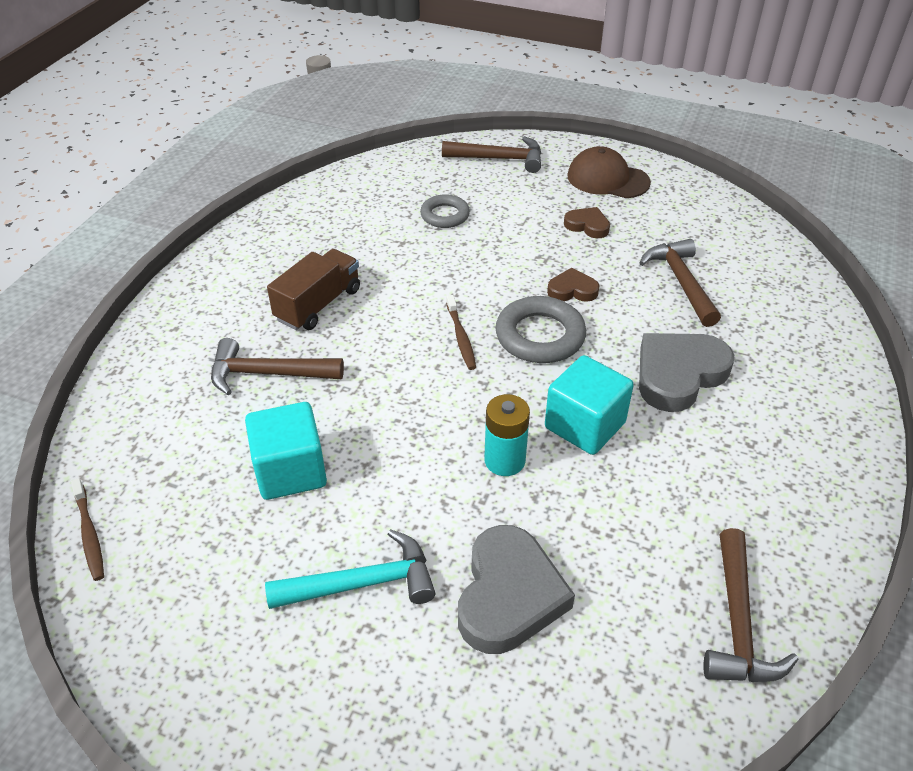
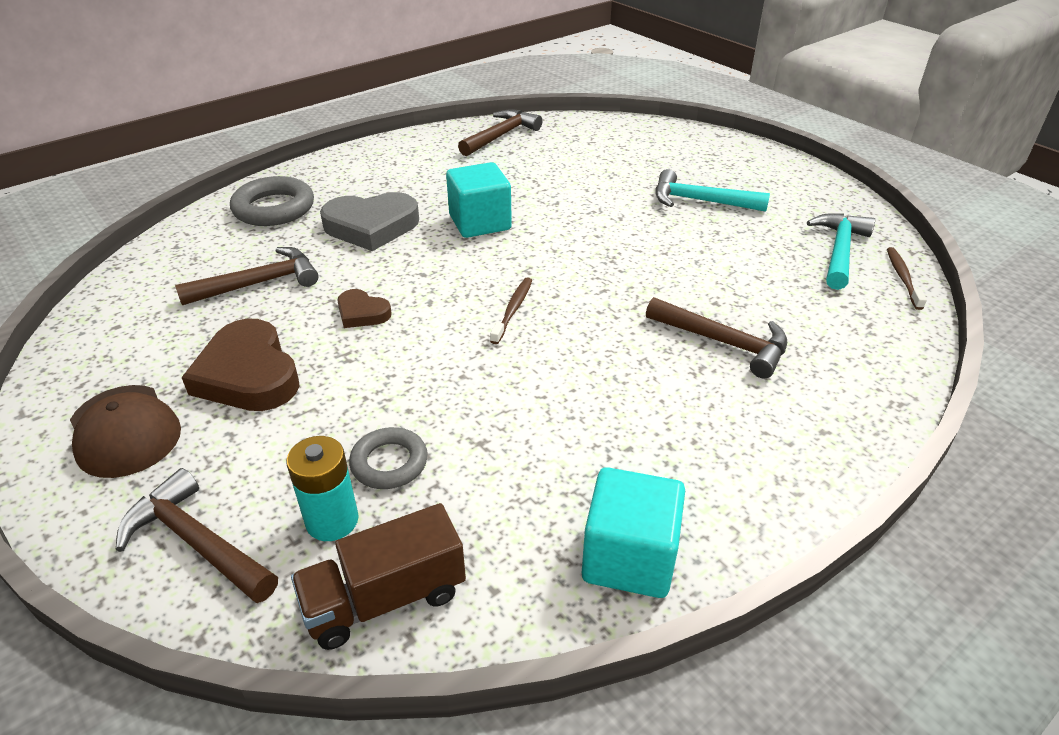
camera: 150 degrees left, 5 degrees down
turquoise cube [245,402,327,500] -> turquoise cube moved to [582,467,685,598]
brown truck [267,249,360,330] -> brown truck moved to [291,503,466,650]
grey heart [458,525,575,654] -> none
turquoise battery [484,394,530,476] -> turquoise battery moved to [286,436,359,541]
grey ring [495,296,586,363] -> grey ring moved to [230,176,314,226]
brown heart [564,207,610,238] -> brown heart [181,319,300,411], size x1.91
brown hammer [639,239,721,327] -> brown hammer turned 135 degrees counterclockwise [175,247,319,305]
none -> turquoise hammer [807,213,875,290]

